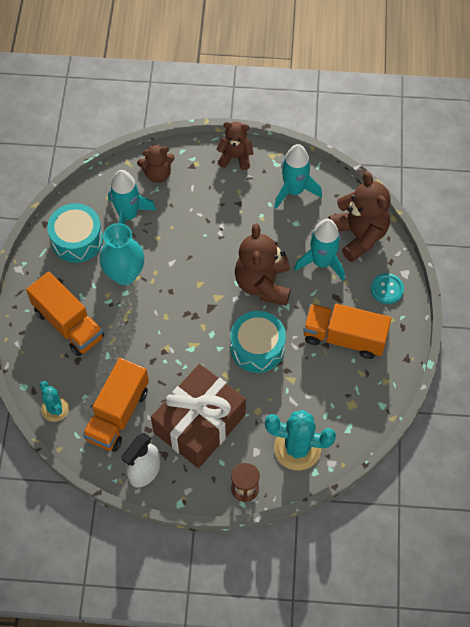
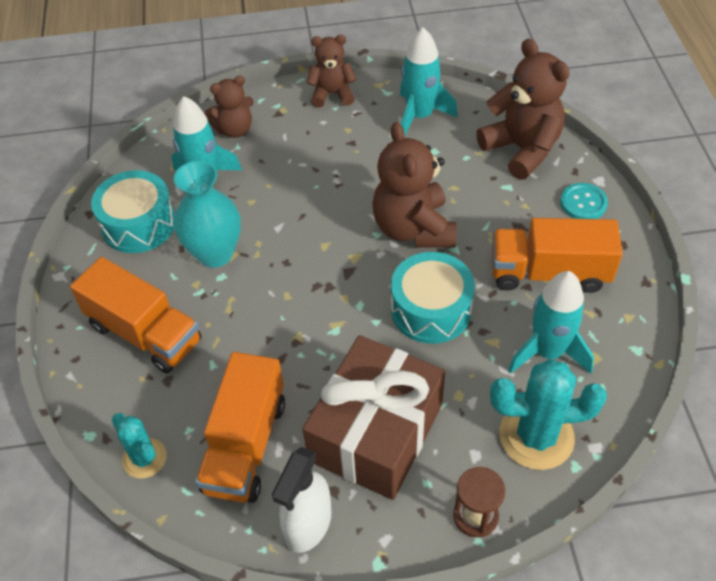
camera: 10 degrees left, 10 degrees down
turquoise rocket [294,219,345,281] -> turquoise rocket moved to [508,271,594,374]

